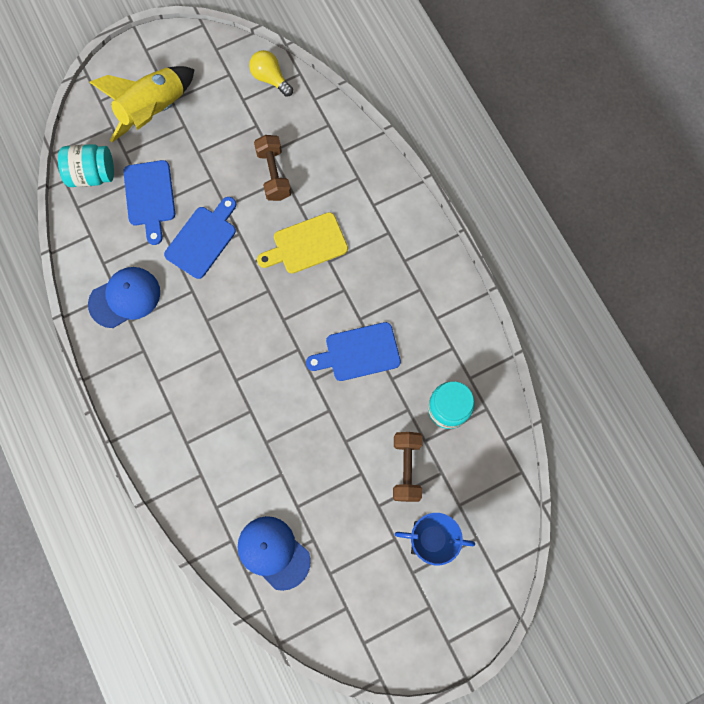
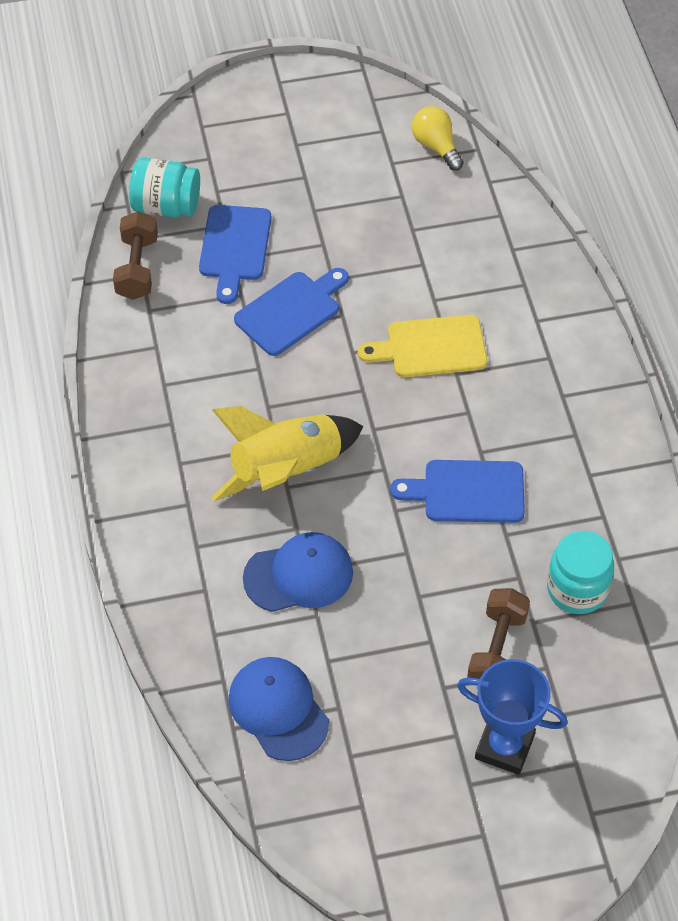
camera: 15 degrees right, 20 degrees down
blue cap [88,267,160,328] -> blue cap moved to [243,532,353,612]
yellow rocket [89,66,195,142] -> yellow rocket moved to [211,406,363,501]
brown dumbbell [254,135,291,201] -> brown dumbbell moved to [113,211,158,300]

